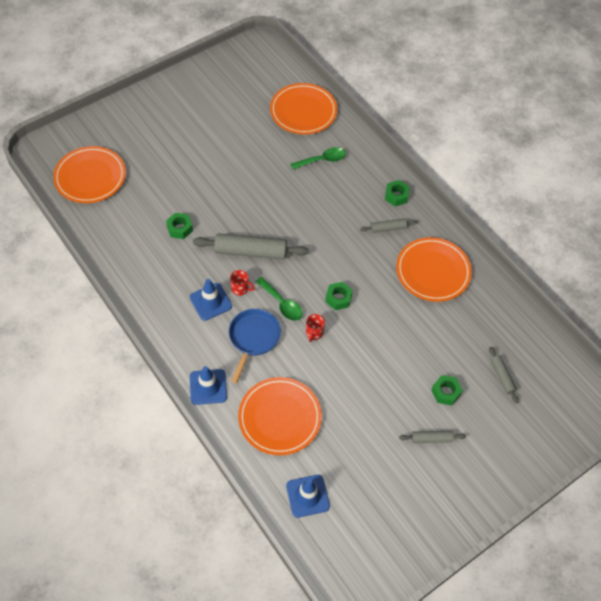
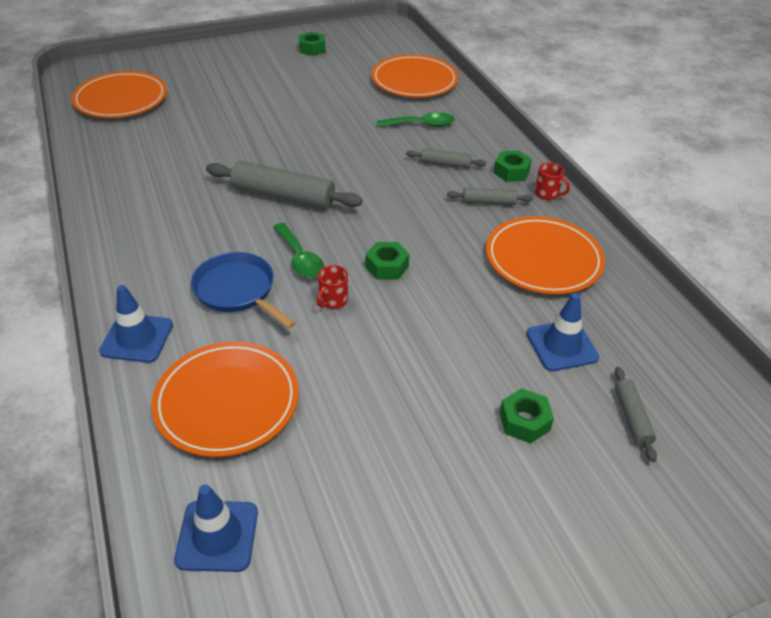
camera: 15 degrees right, 15 degrees down
green nut [166,213,193,239] -> green nut moved to [299,32,326,56]
blue traffic cone [190,279,232,321] -> blue traffic cone moved to [526,293,599,371]
blue pan [229,309,281,383] -> blue pan turned 75 degrees counterclockwise [191,252,296,329]
red mug [230,270,255,296] -> red mug moved to [535,163,570,200]
grey rolling pin [399,431,466,443] -> grey rolling pin moved to [406,148,486,169]

